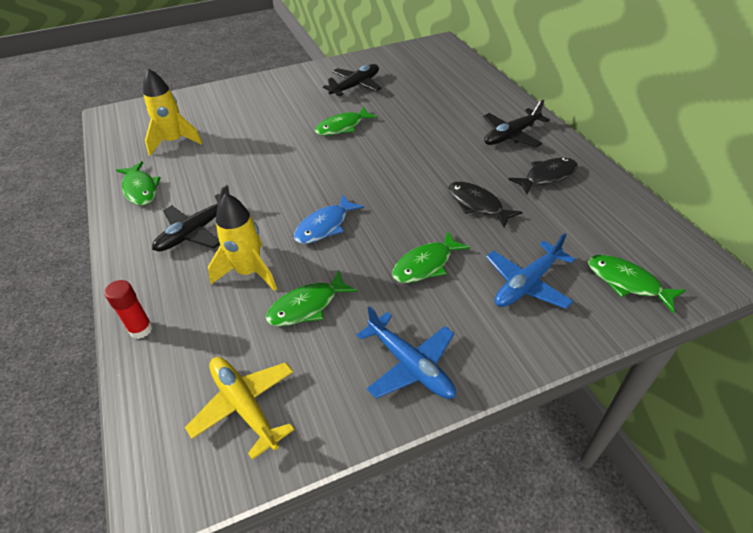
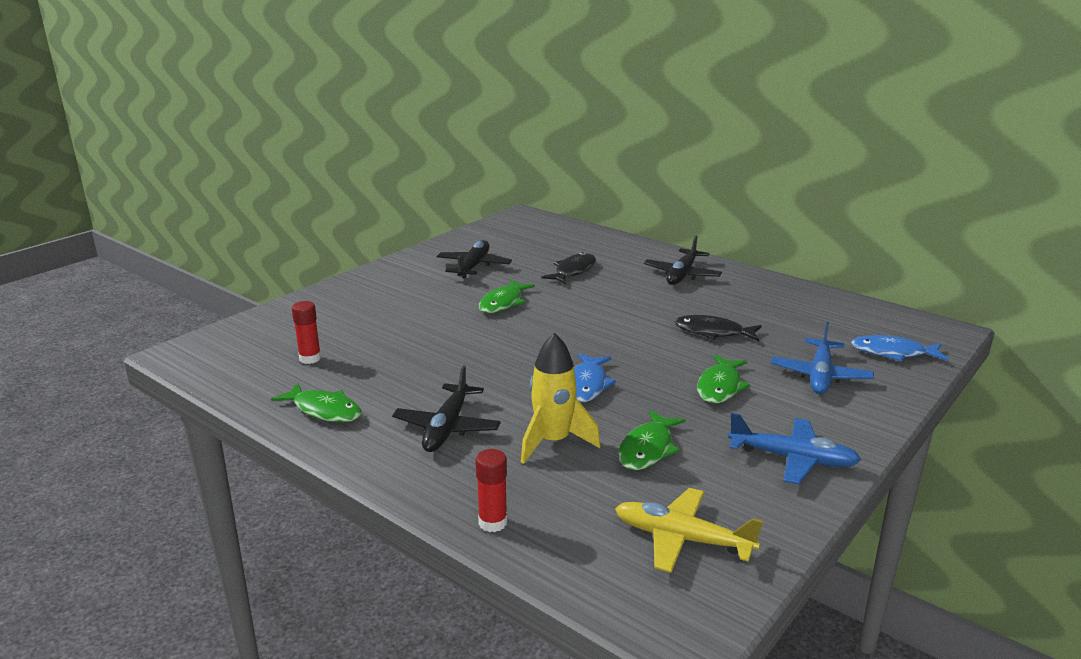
camera: 30 degrees left, 20 degrees down
yellow rocket [143,68,203,156] -> red glue stick [292,301,321,364]
black fish [508,158,578,194] -> black fish moved to [542,252,596,284]
green fish [588,255,686,313] -> blue fish [851,335,948,362]

